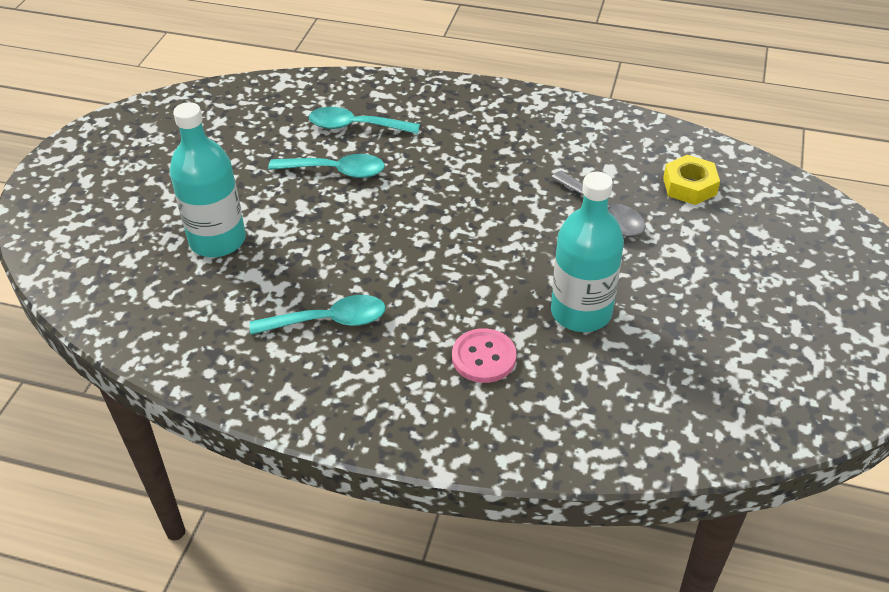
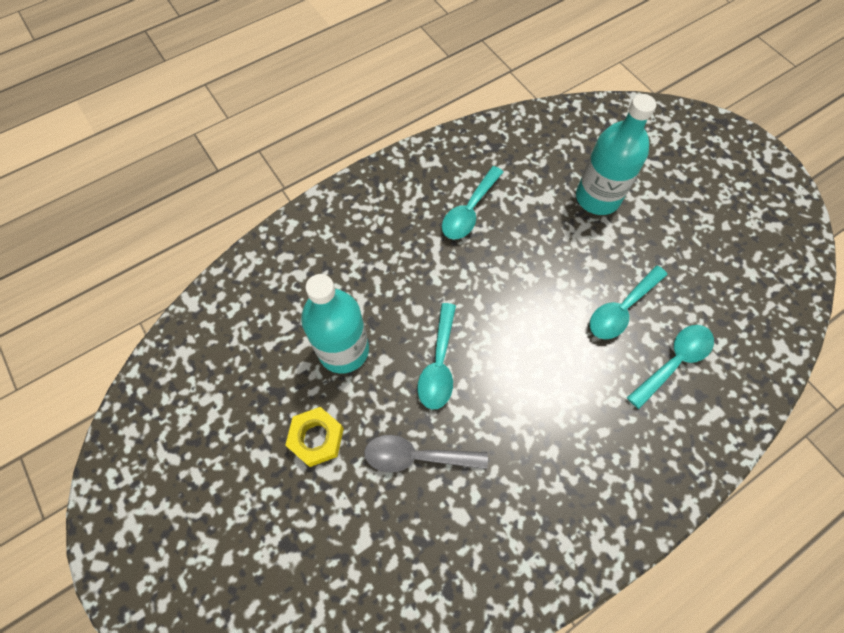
camera: 130 degrees right, 20 degrees up
pink button [452,328,516,383] -> none
yellow nut [663,155,720,205] -> yellow nut moved to [285,407,344,467]
none -> turquoise spoon [417,303,456,410]

